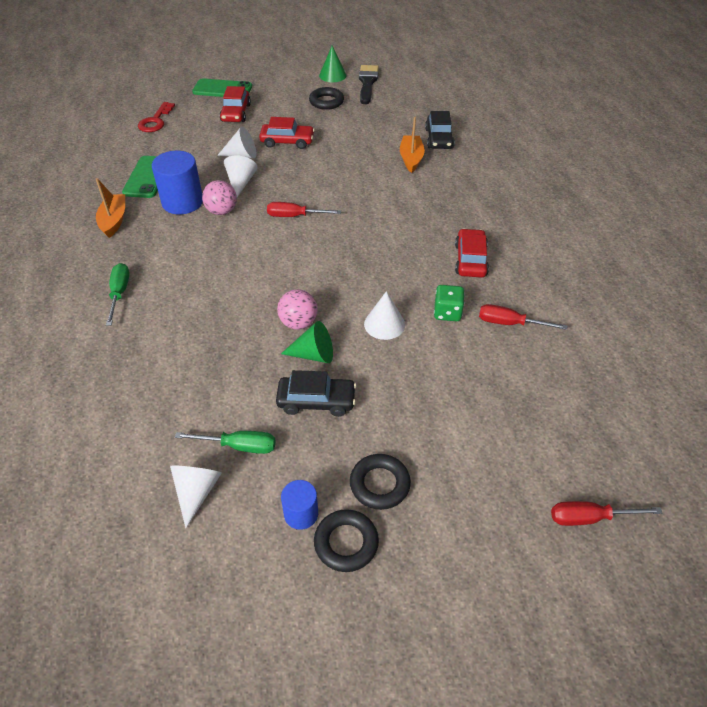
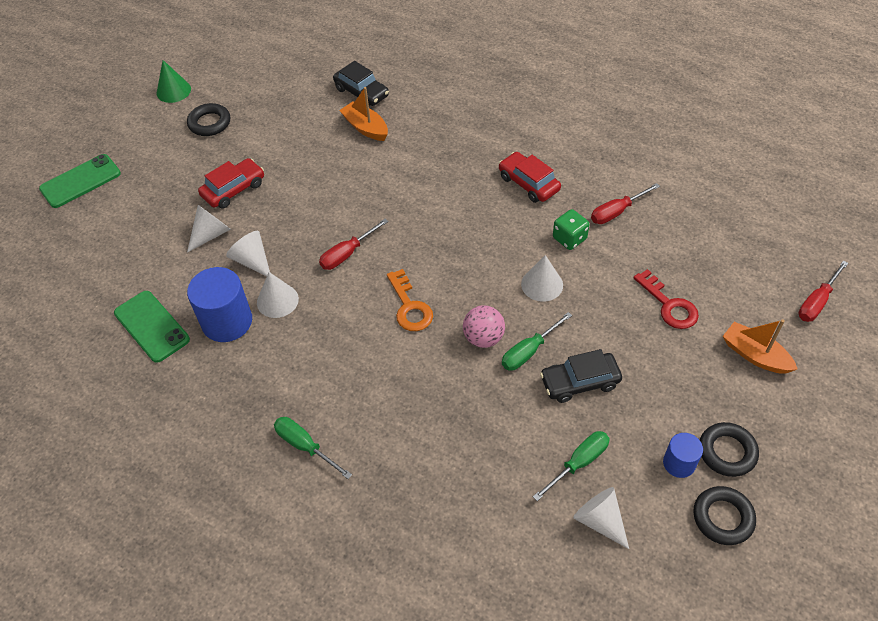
camera: 45 degrees left, 5 degrees up
orange boat [96,178,125,238] -> orange boat moved to [723,319,797,374]
red key [138,102,175,132] -> red key moved to [633,269,699,329]
pink ball [202,180,237,215] -> white cone [257,272,299,318]
red car [219,86,251,122] -> none
black car [276,370,356,417] -> black car turned 150 degrees counterclockwise [540,349,622,403]
green cone [281,321,333,363] -> green screwdriver [502,312,572,371]
black ring [350,454,411,510] -> black ring moved to [693,486,756,545]
black brush [359,65,379,104] -> none
none -> orange key [387,269,433,331]

